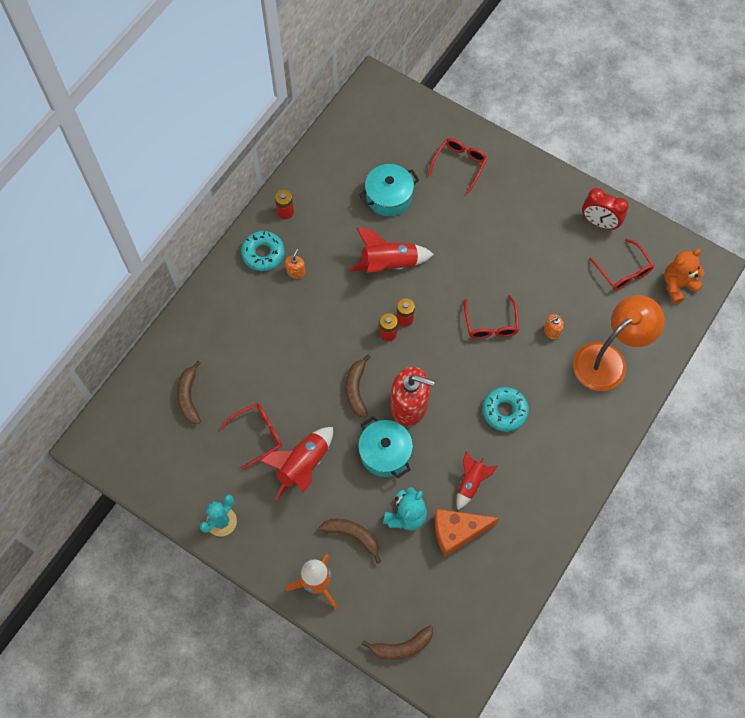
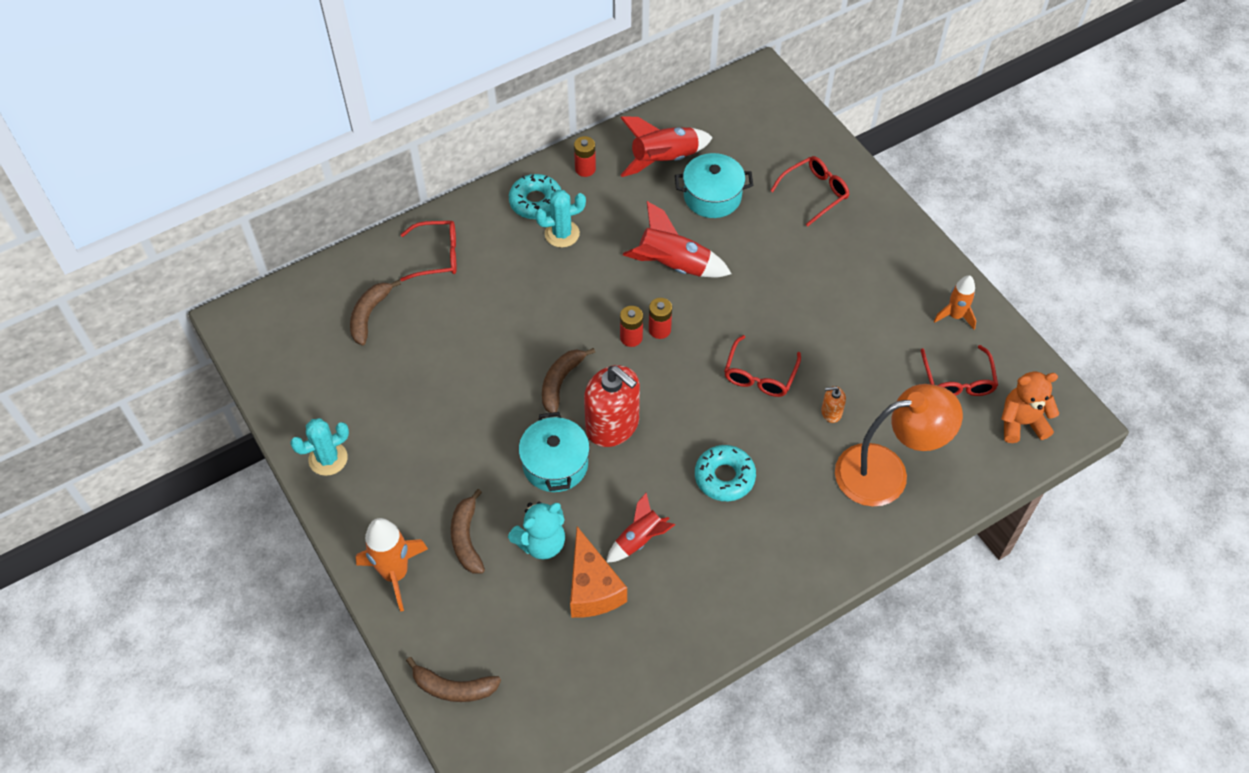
camera: 25 degrees right, 10 degrees down
red glasses [220,403,282,470] -> red glasses moved to [400,221,457,281]
red rocket [260,427,333,500] -> red rocket moved to [620,117,713,177]
orange soap dispenser [285,249,305,279] -> turquoise cactus [535,190,586,247]
brown banana [319,519,381,563] -> brown banana turned 150 degrees counterclockwise [451,489,485,574]
orange cheese [435,509,499,557] -> orange cheese turned 120 degrees counterclockwise [570,526,627,618]
red clock [582,188,629,230] -> orange rocket [934,275,976,329]

